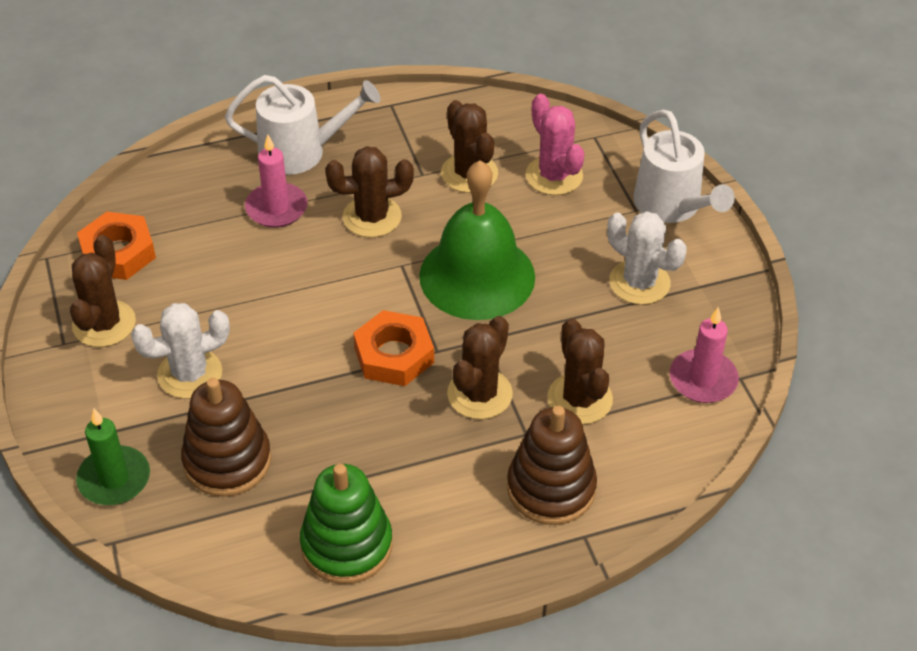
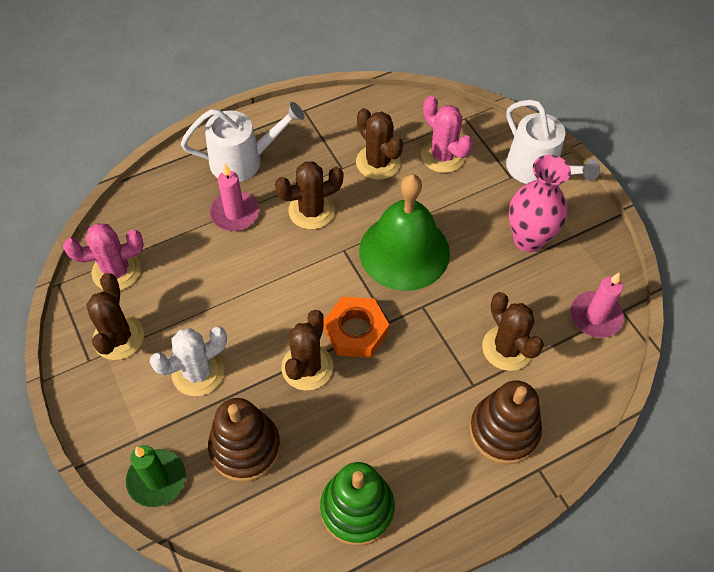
camera: 10 degrees left, 10 degrees up
orange nut [77,212,156,280] -> pink cactus [63,223,144,291]
brown cactus [447,316,513,419] -> brown cactus moved to [281,310,333,391]
white cactus [607,211,687,305] -> pink vase [509,155,571,252]

